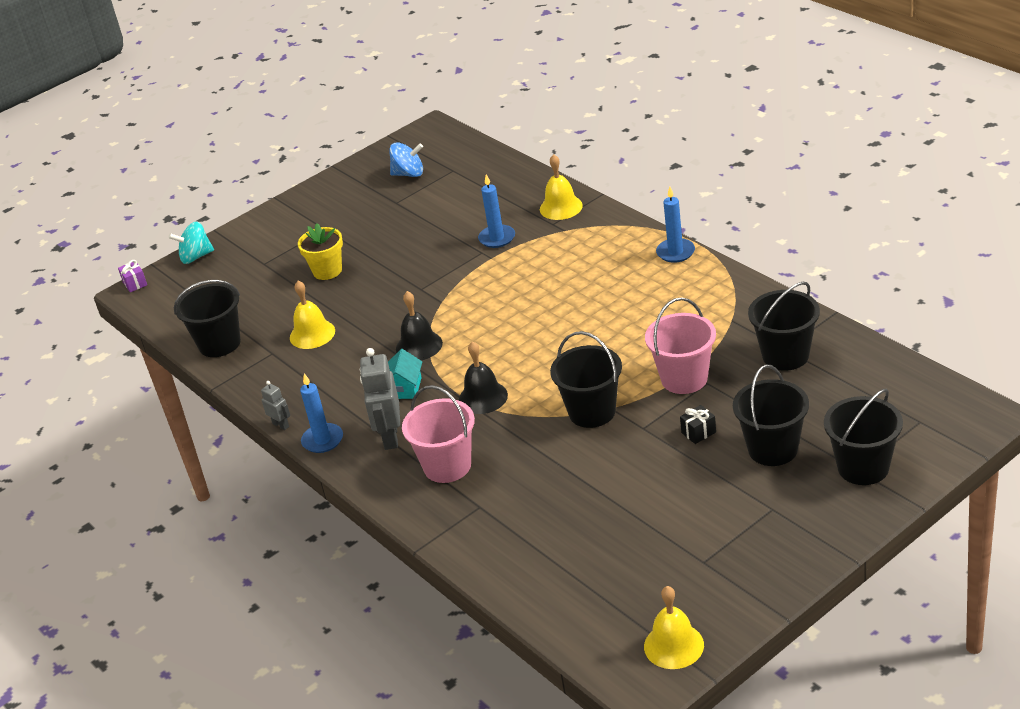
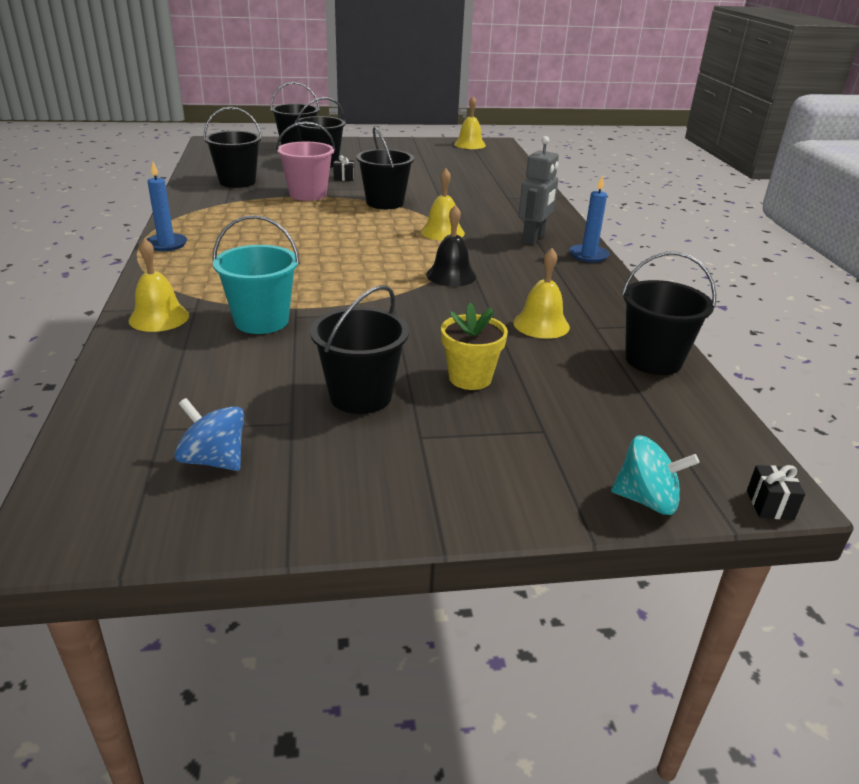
camera: 155 degrees left, 5 degrees down
purple gift [118,260,147,292] -> black gift [747,465,805,520]
grey robot [261,381,290,430] -> none
turquoise house [388,349,422,399] -> none
pink bucket [402,385,475,483] -> none
black bell [459,341,508,414] -> yellow bell [421,169,465,241]
blue candle [478,174,515,248] -> turquoise bucket [212,215,300,334]
none -> black bucket [310,285,409,414]

